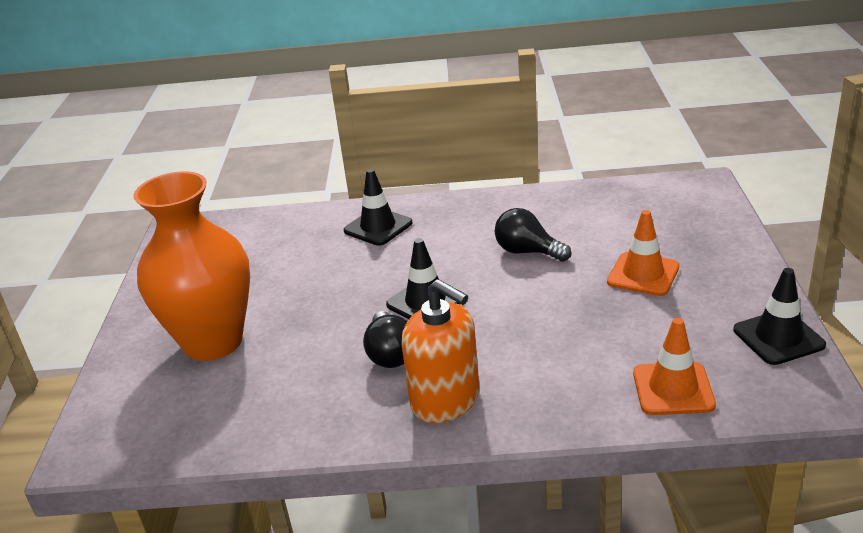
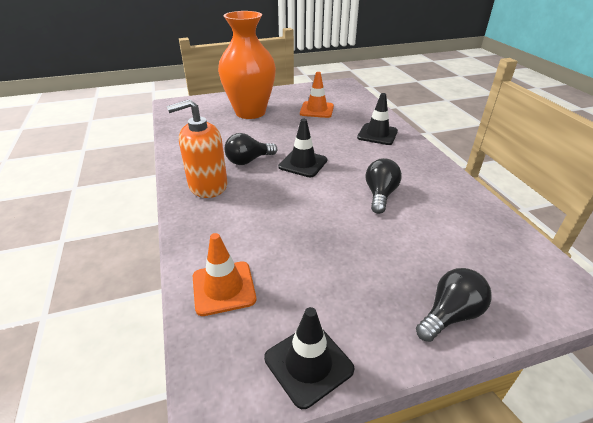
camera: 70 degrees right, 5 degrees up
orange soap dispenser [402,279,480,423] -> orange soap dispenser turned 45 degrees clockwise [167,99,227,198]
orange traffic cone [607,210,679,296] -> orange traffic cone moved to [300,72,334,118]
none -> black light bulb [416,268,492,342]

